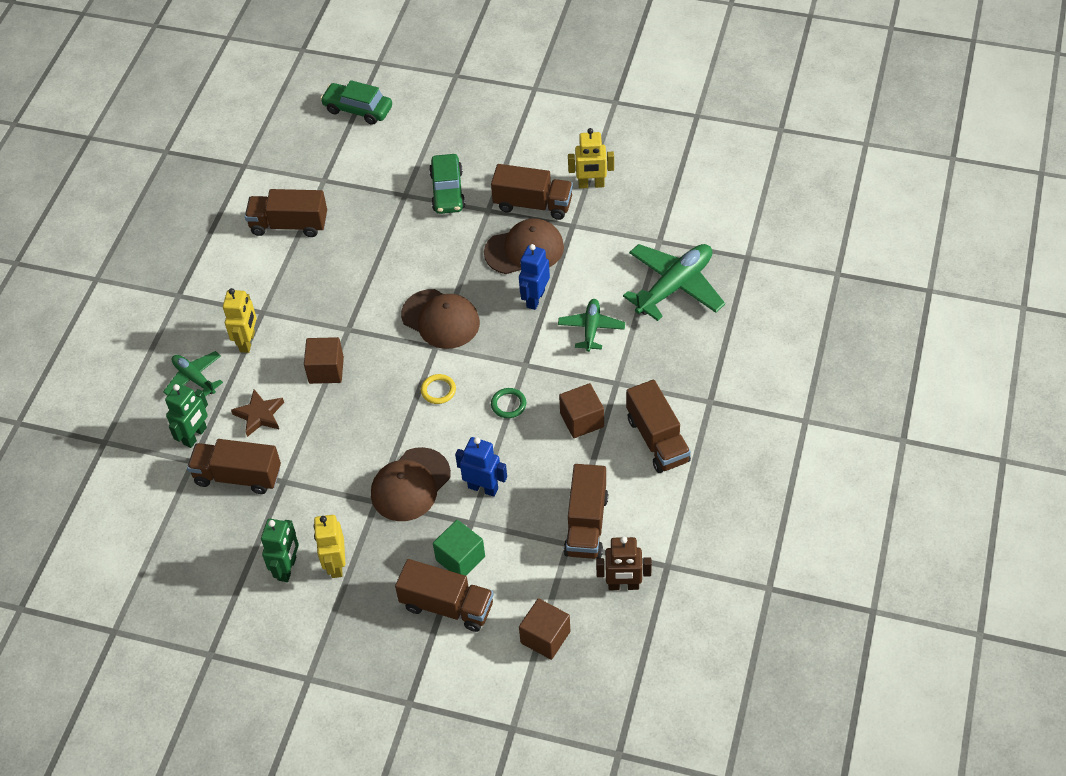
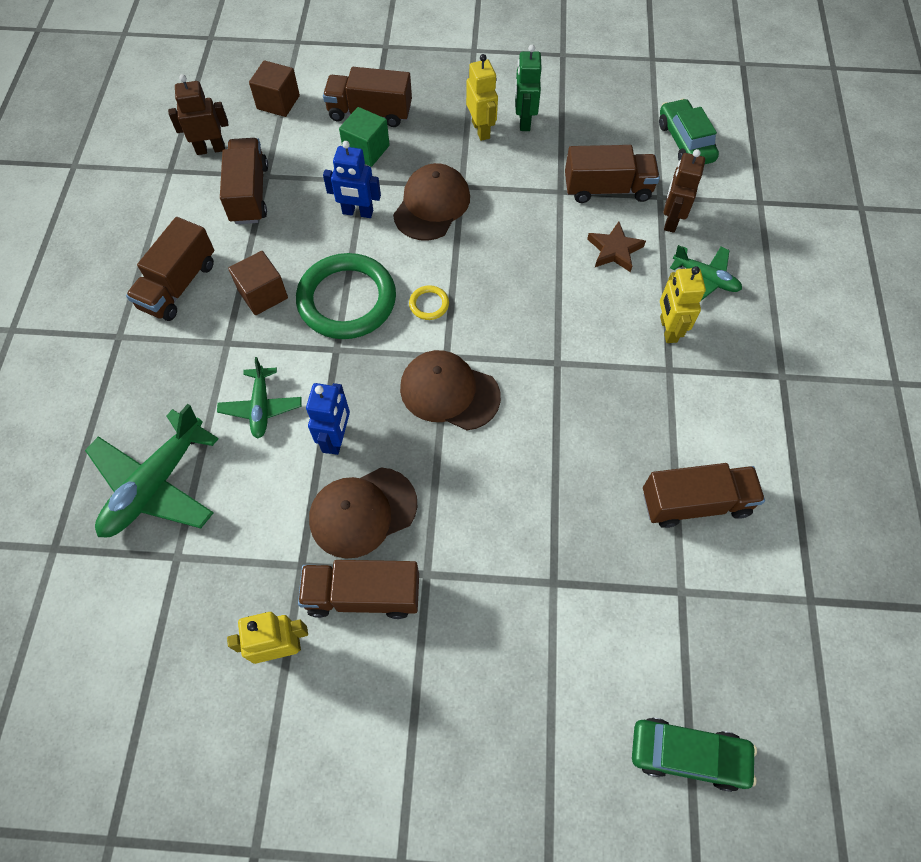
camera: 165 degrees right, 10 degrees up
green robot [165,383,208,448] -> brown robot [664,149,705,233]
brown cube [304,337,344,384] -> none
green car [429,154,465,214] -> green car moved to [659,99,719,165]
green ring [491,388,526,418] -> green ring [296,253,396,339], size x2.48
brown truck [626,380,691,473] -> brown truck turned 120 degrees counterclockwise [126,217,214,321]

